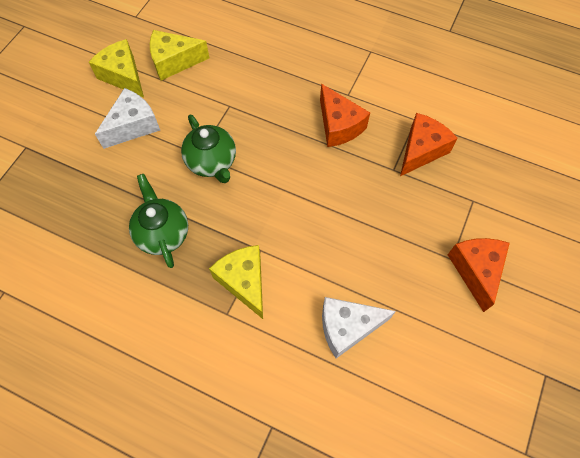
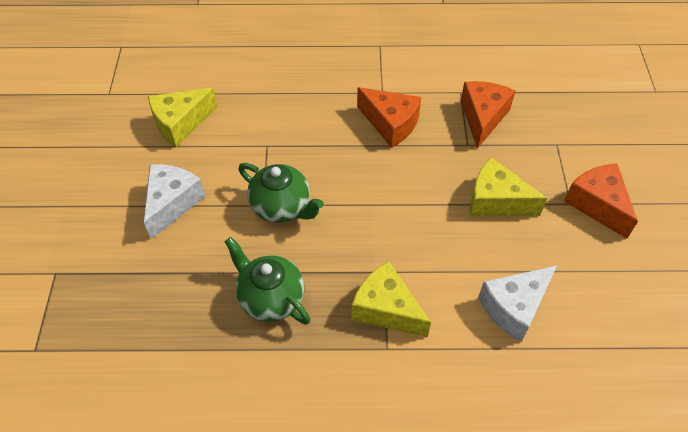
camera: 25 degrees left, 10 degrees down
yellow cheese [89,39,144,98] -> yellow cheese moved to [470,157,547,216]

